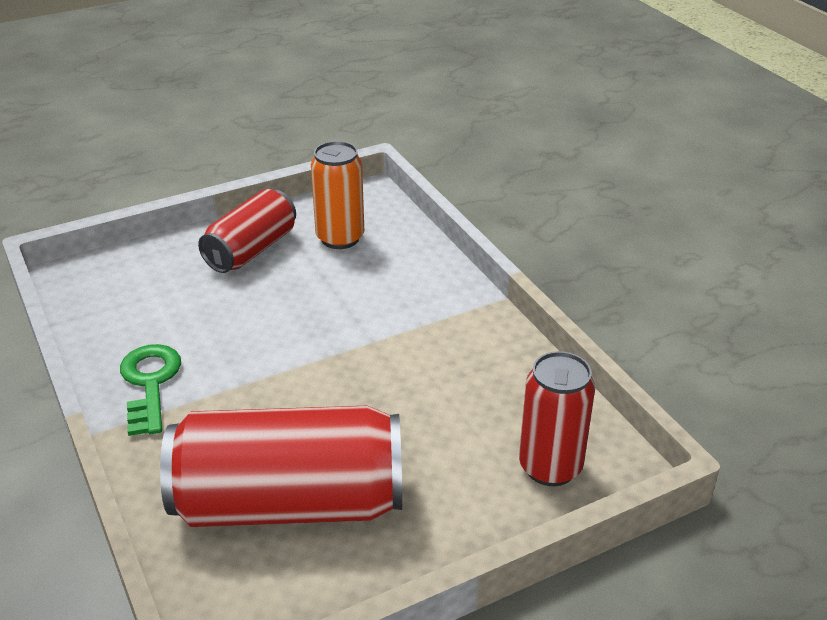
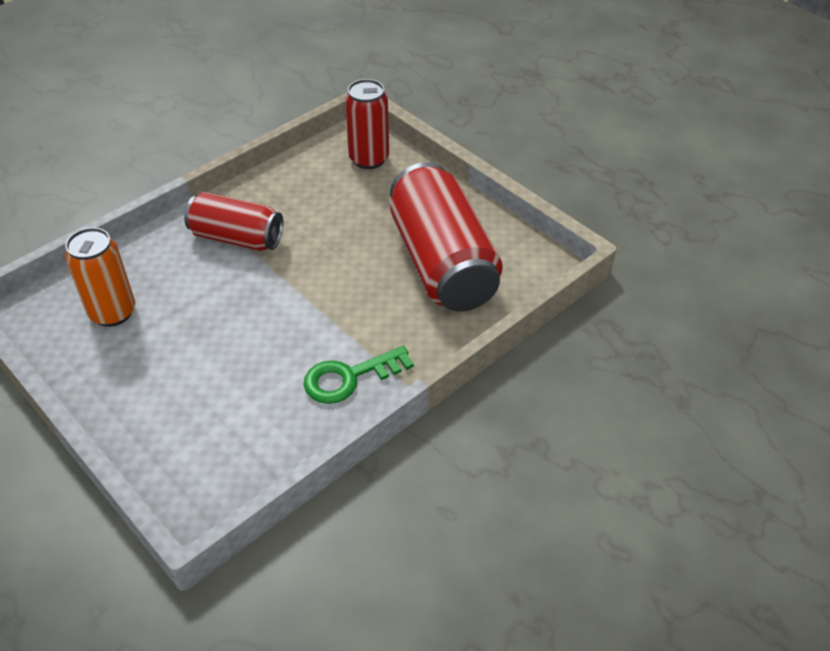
camera: 105 degrees left, 10 degrees up
red can [198,189,296,273] -> red can moved to [184,192,283,251]

